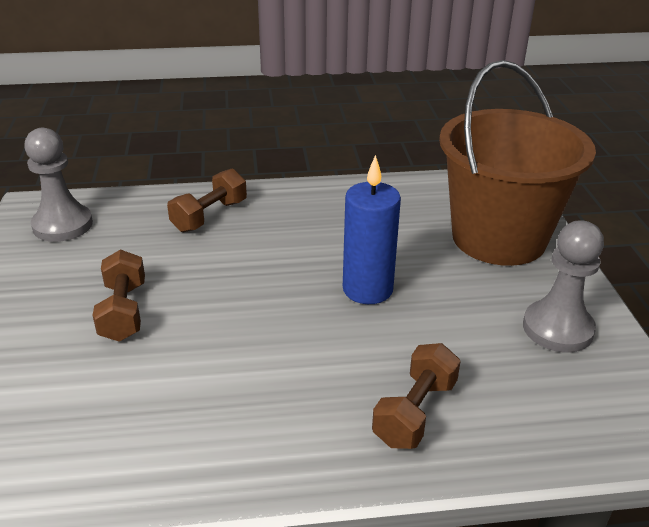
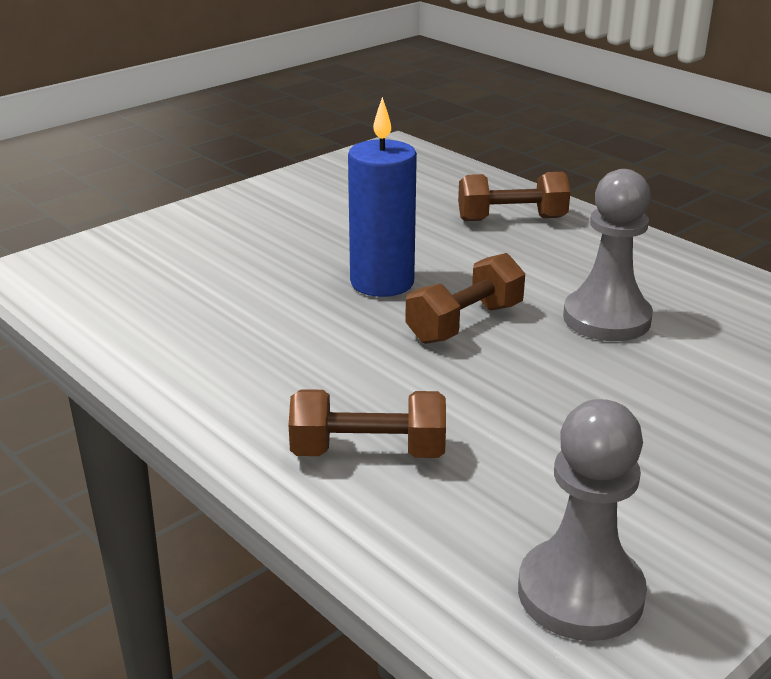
camera: 125 degrees left, 5 degrees down
brown dumbbell [93,249,145,342] -> brown dumbbell moved to [405,253,525,344]
brown bucket [439,60,596,266] -> none
grey pawn [523,221,604,352] -> grey pawn moved to [563,169,653,341]

